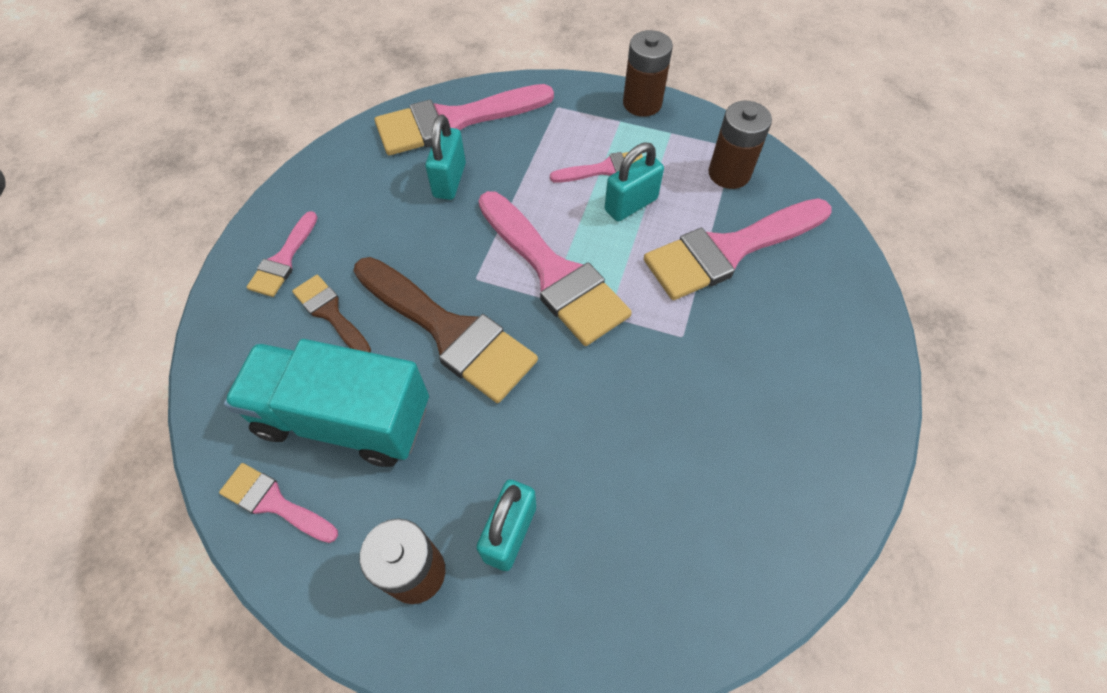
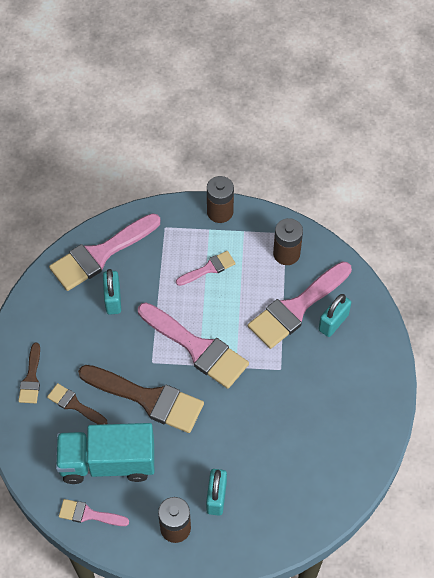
camera: 15 degrees left, 0 degrees up
pink brush [247,211,318,297] -> brown brush [18,343,40,403]
turquoise padlock [605,143,664,221] -> turquoise padlock moved to [318,294,351,337]

